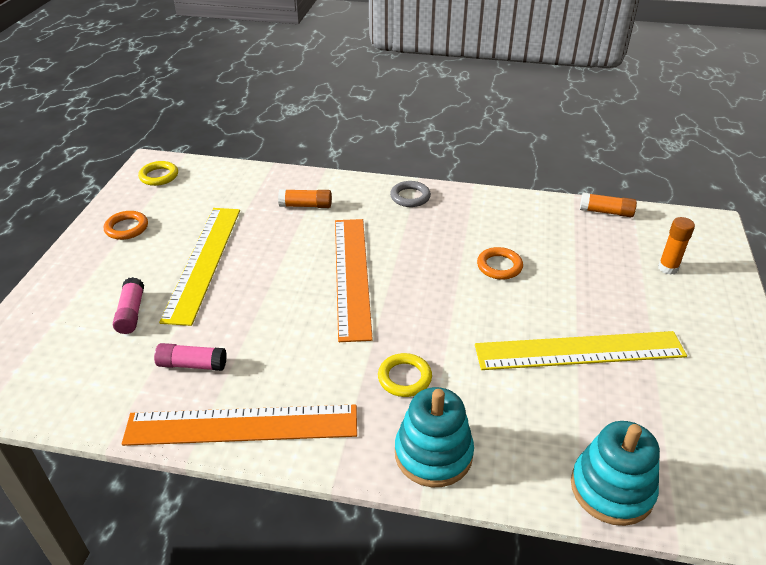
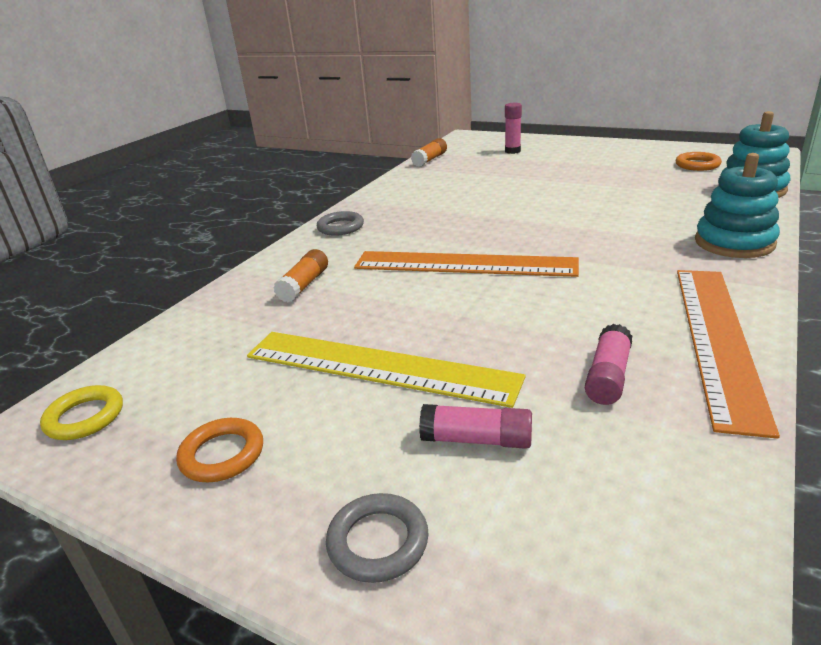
camera: 70 degrees left, 10 degrees down
yellow ring [378,353,432,397] -> none
yellow ruler [475,331,687,370] -> none
orange ring [477,247,523,280] -> orange ring moved to [675,152,722,171]
orange glue stick [658,217,695,275] -> pink glue stick [505,103,522,154]
none -> grey ring [326,493,429,583]

